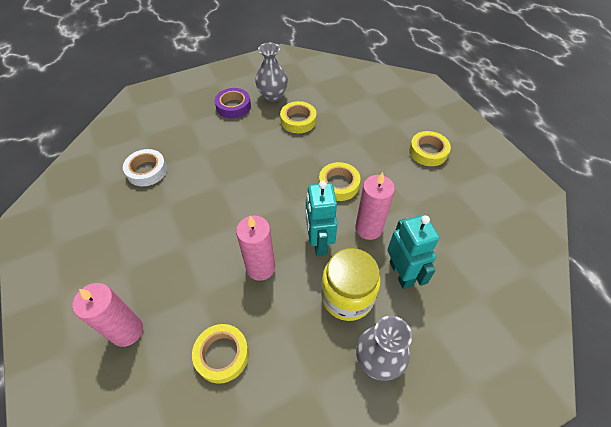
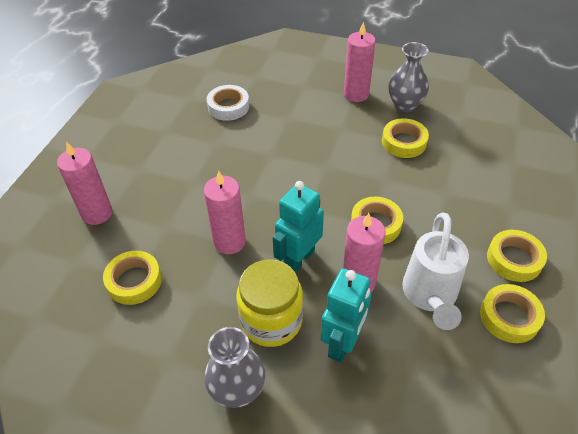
camera: 45 degrees right, 5 degrees down
purple tape [215,88,251,119] -> pink candle [344,21,376,102]
none -> white watering can [402,213,469,330]
none -> yellow tape [480,284,545,343]

